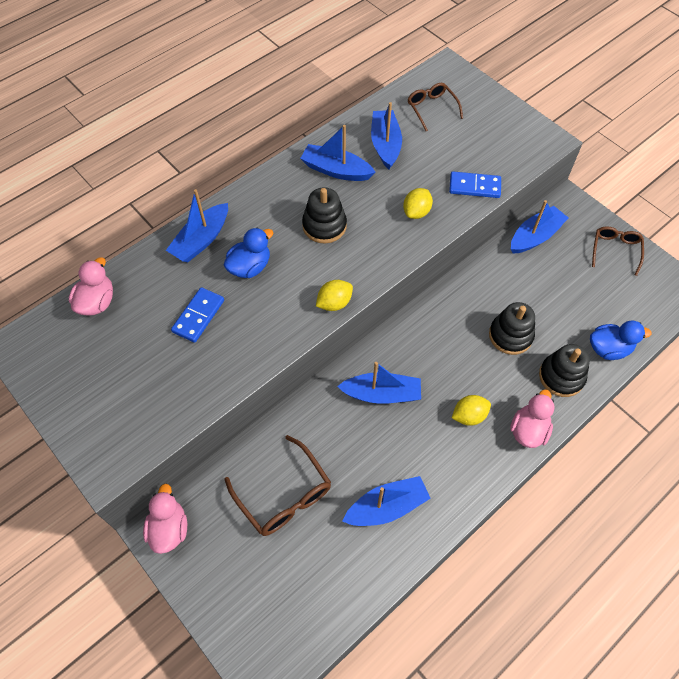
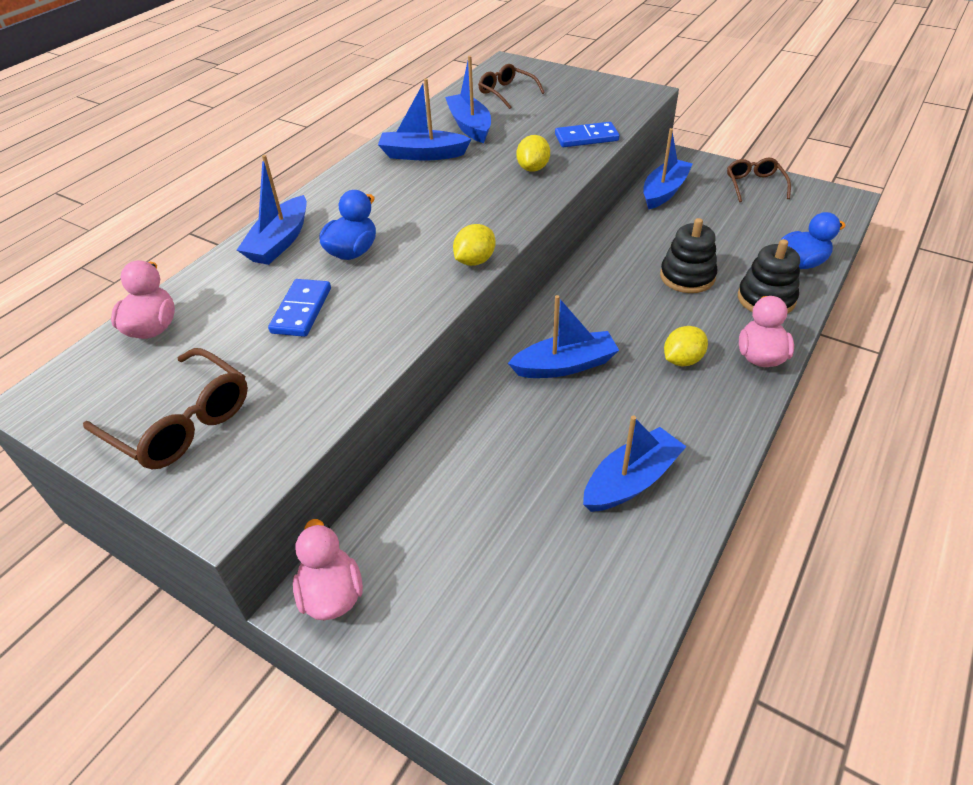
camera: 15 degrees left, 15 degrees down
brown glasses [225,435,331,536] -> brown glasses moved to [83,348,248,469]
black stacking toy [302,187,347,243] -> none

